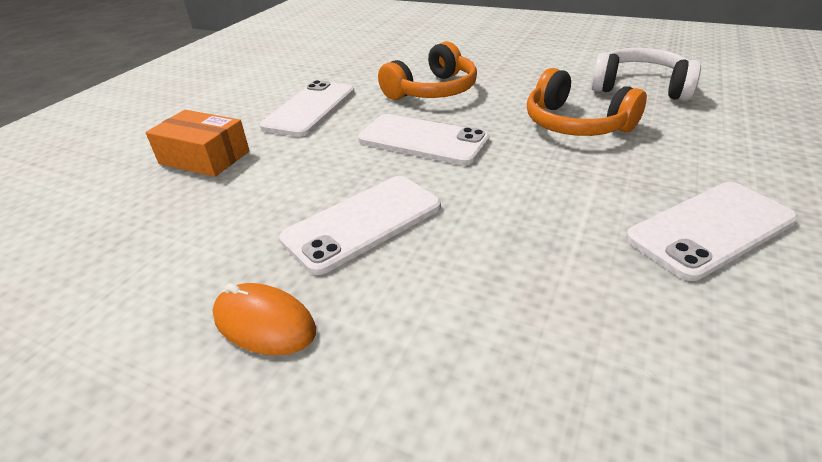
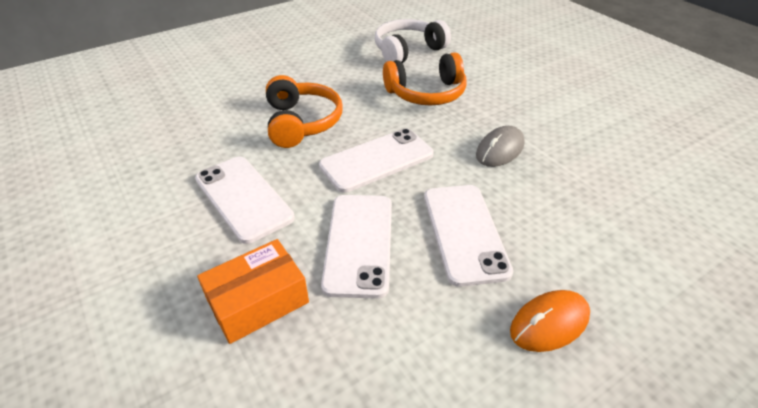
camera: 60 degrees left, 5 degrees up
white phone [626,182,798,281] -> white phone moved to [321,195,392,299]
none -> grey mouse [476,126,525,167]

